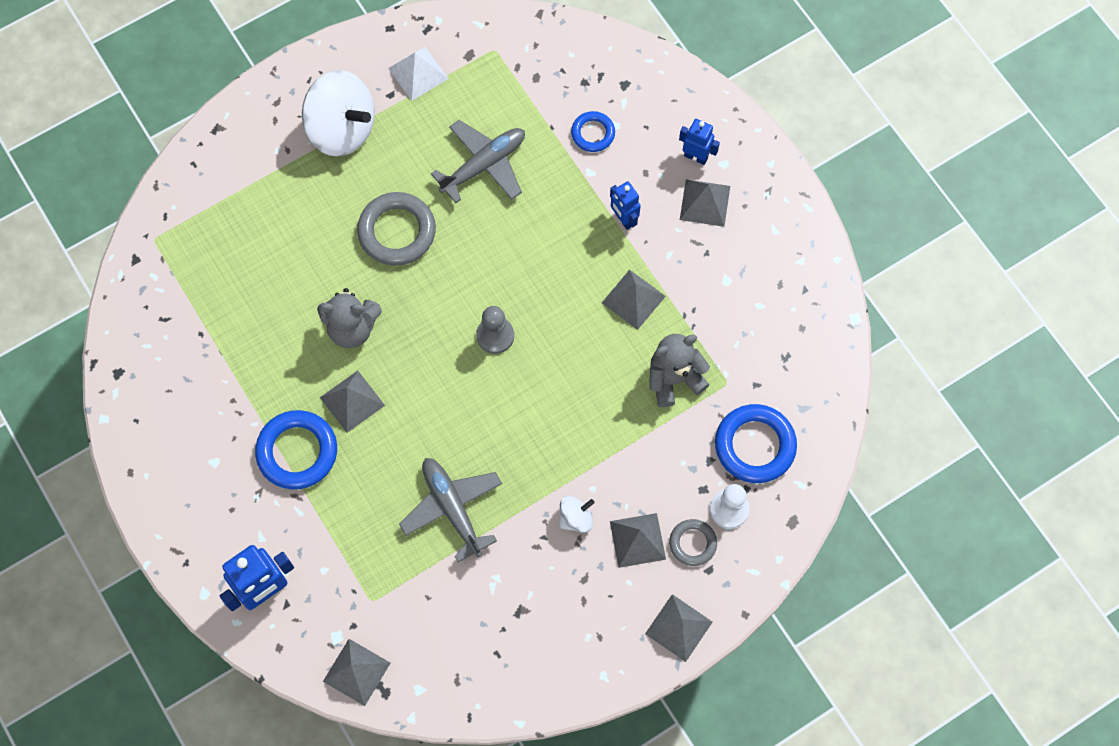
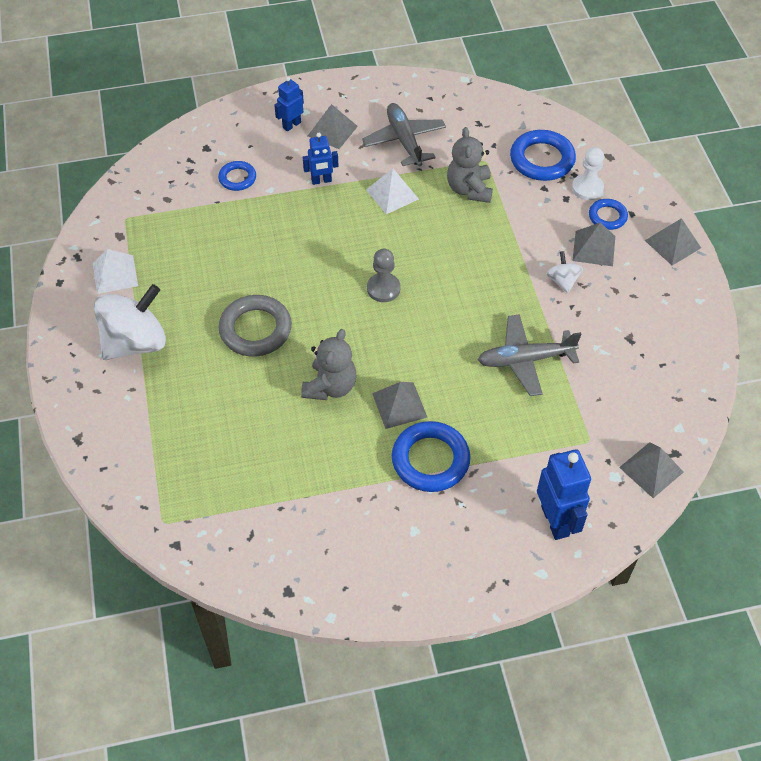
camera: 70 degrees left, 15 degrees down
grey plane [431,120,525,203] -> grey plane moved to [362,103,446,166]
grey pyramid [602,270,666,330] -> white pyramid [366,168,419,214]
grey ring [669,519,717,566] -> blue ring [589,199,628,230]

